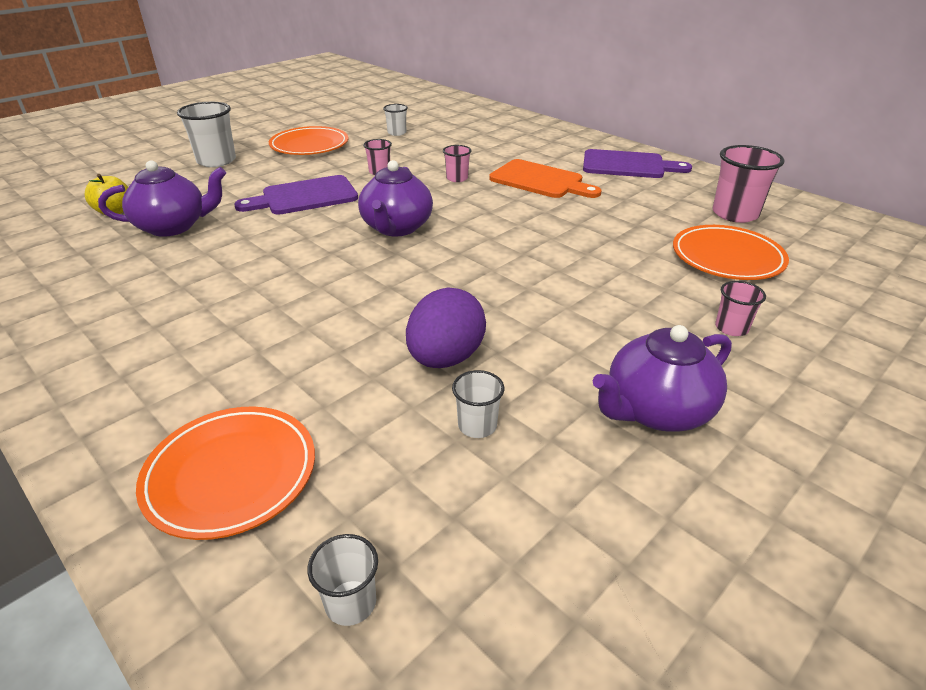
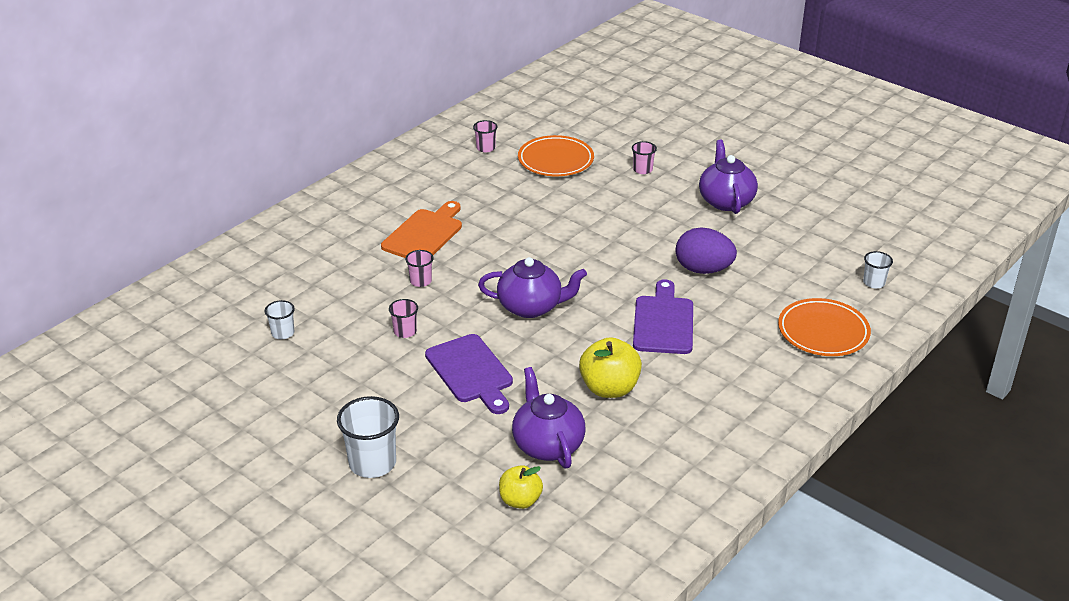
camera: 95 degrees left, 0 degrees up
orange plate [269,126,348,155] -> none
white cup [452,370,504,438] -> none
purple cutting board [583,149,692,178] -> purple cutting board moved to [633,279,693,354]
purple teapot [593,325,732,432] -> purple teapot turned 150 degrees counterclockwise [699,140,758,214]
pink cup [712,145,784,223] -> pink cup [473,120,498,153], size x0.54
none -> yellow apple [579,337,642,398]

